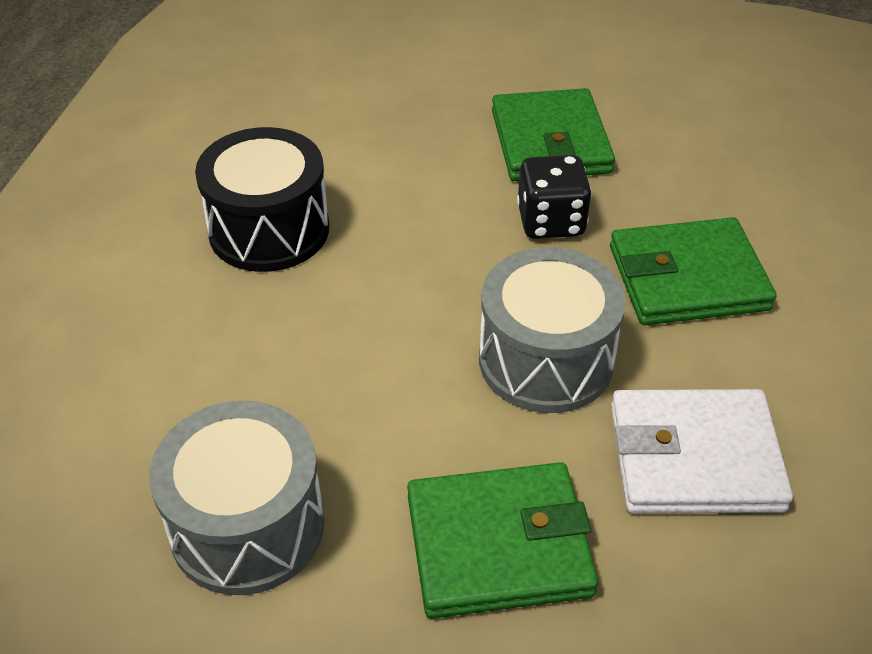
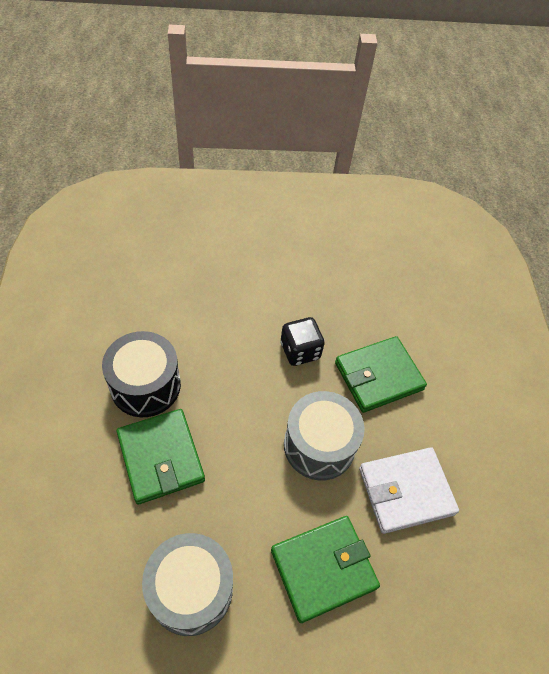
camera: 20 degrees left, 10 degrees up
green wallet [492,88,615,181] -> green wallet moved to [117,409,205,505]

